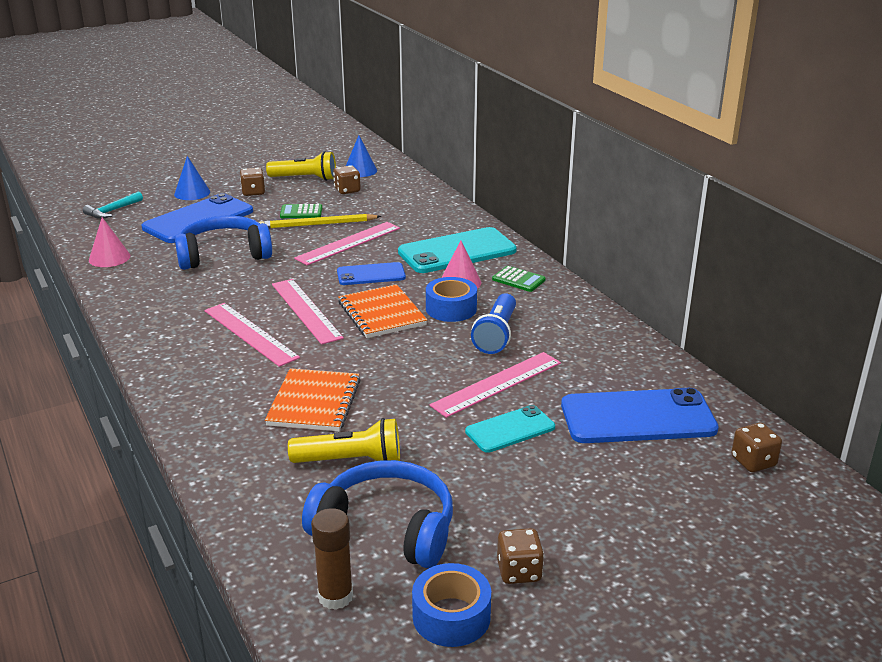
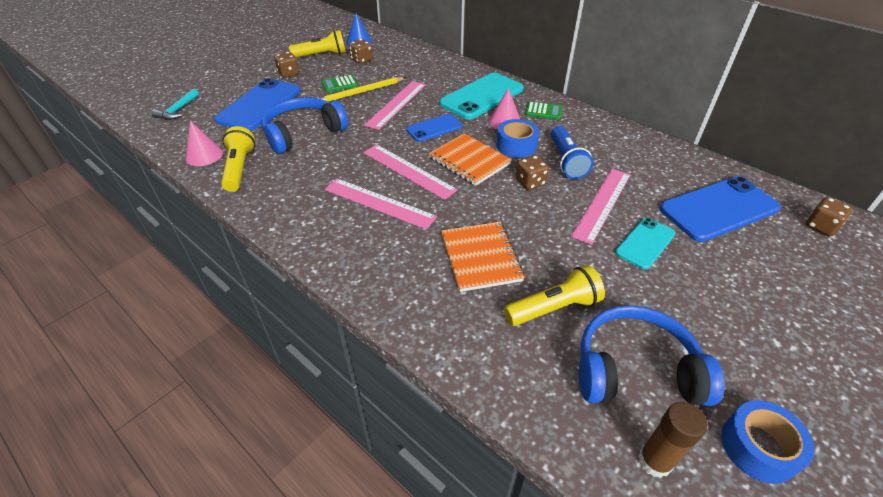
camera: 20 degrees left, 15 degrees up
blue cone [174,156,210,200] -> none
brown dice [497,528,544,584] -> brown dice moved to [516,155,549,190]
none -> yellow flashlight [221,126,255,192]

